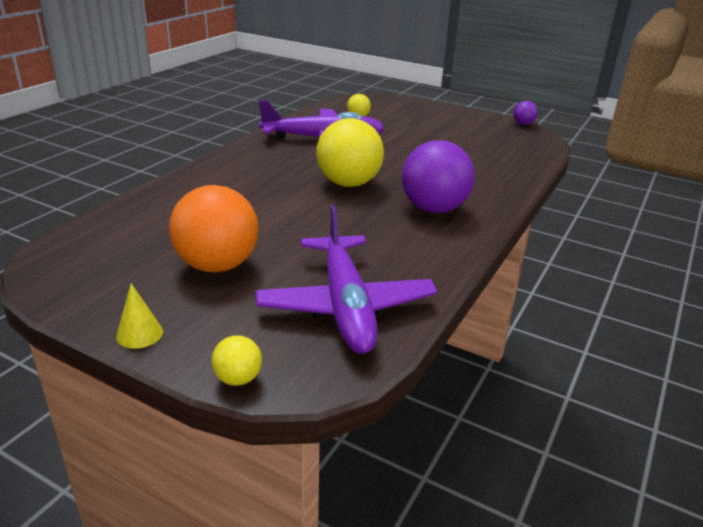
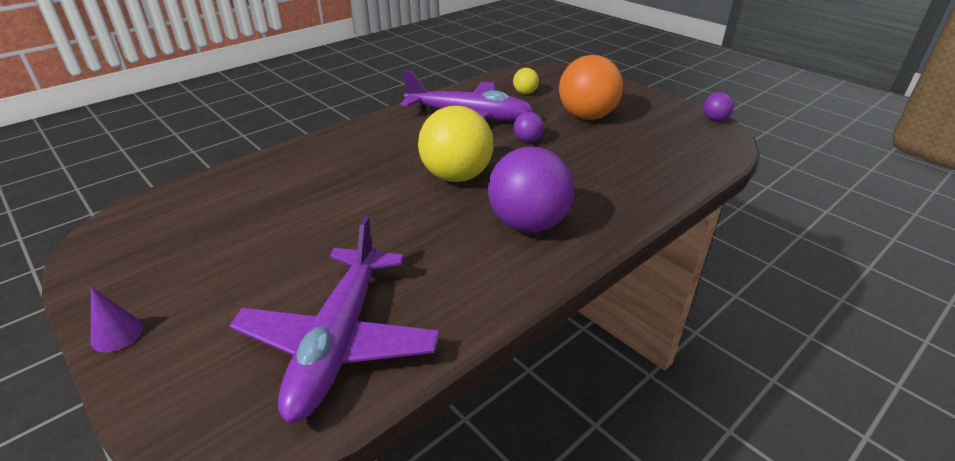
camera: 20 degrees right, 5 degrees up
yellow cone [116,283,163,349] -> purple cone [91,287,143,352]
orange ball [169,185,258,272] -> orange ball moved to [559,55,623,120]
yellow ball [212,335,262,386] -> none
none -> purple ball [513,112,544,142]

